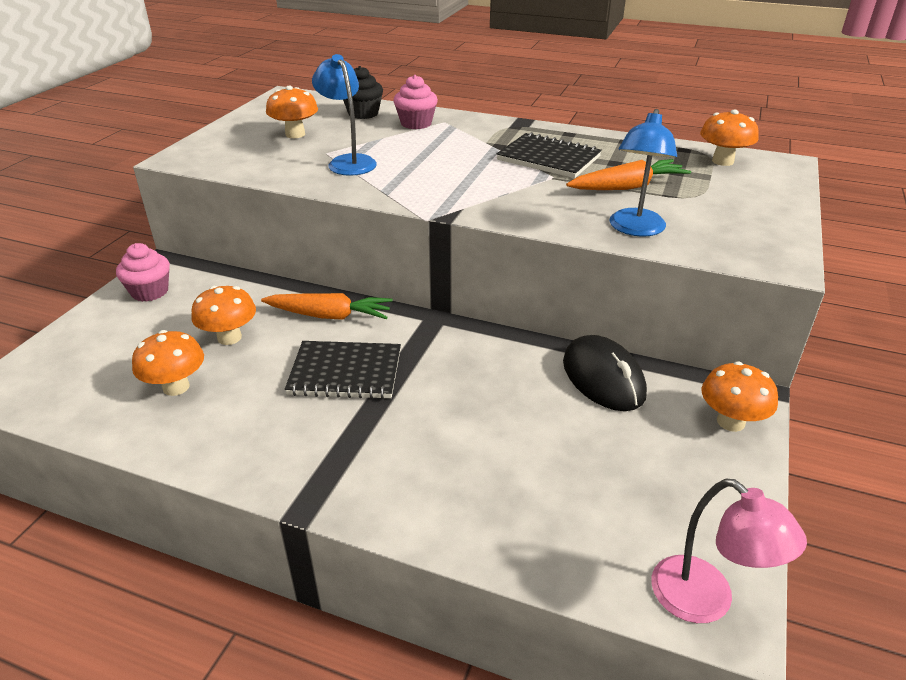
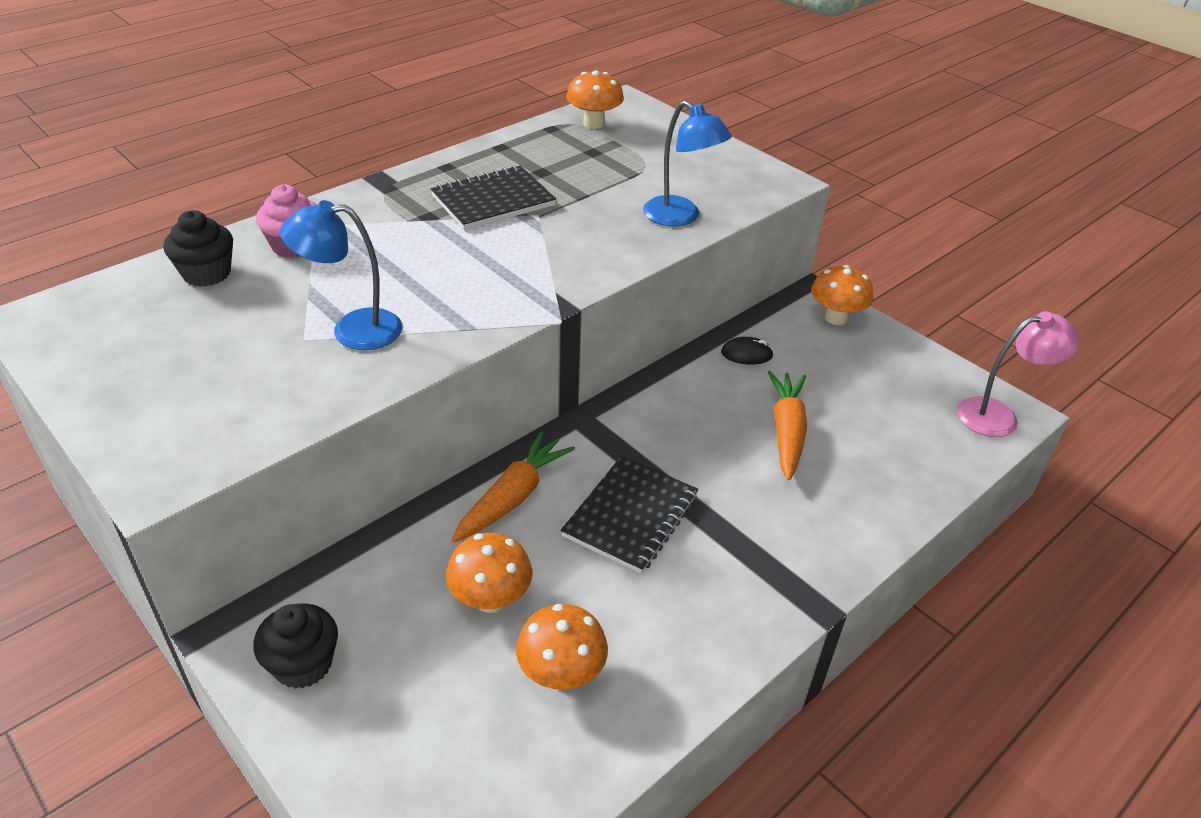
camera: 65 degrees left, 5 degrees up
pink cupcake [116,243,170,302] -> black cupcake [253,604,338,689]
orange mushroom [266,86,318,138] -> none
black mouse [563,335,647,411] -> black mouse [721,337,774,365], size x0.50
orange carrot [566,159,691,190] -> orange carrot moved to [768,371,807,480]

